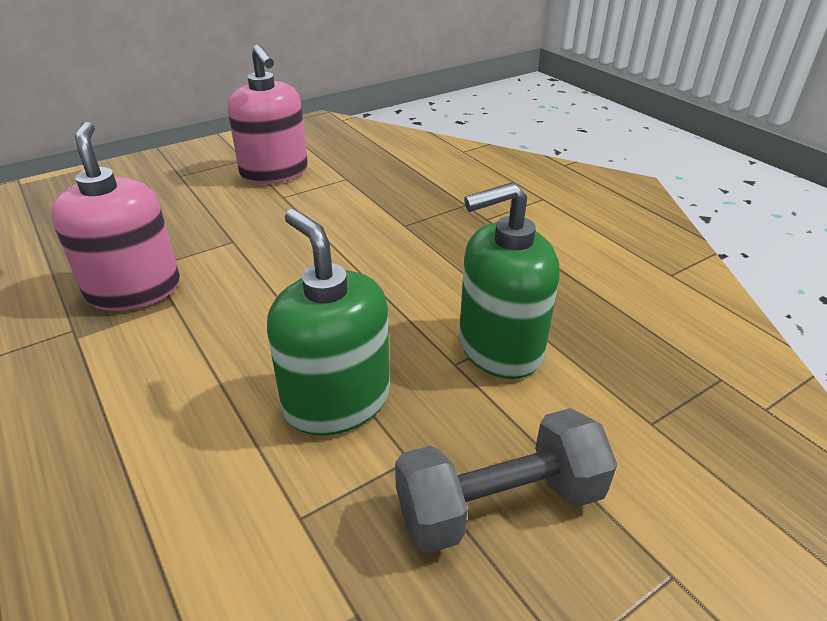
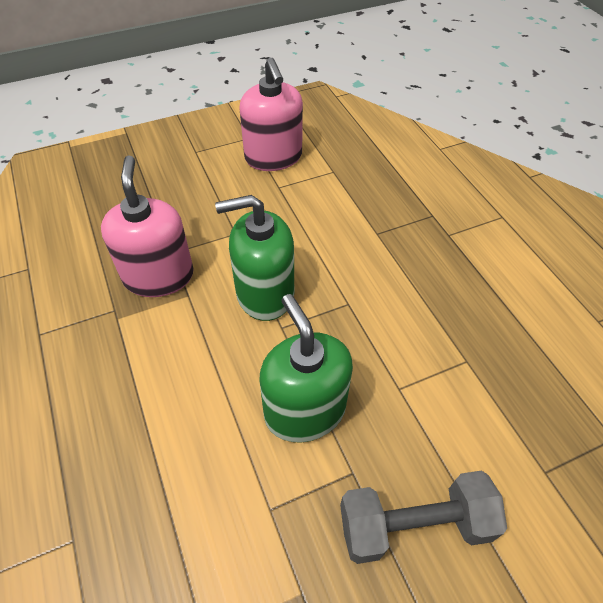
camera: 10 degrees right, 15 degrees up
green soap dispenser [459,182,560,379] -> green soap dispenser moved to [215,195,294,321]

